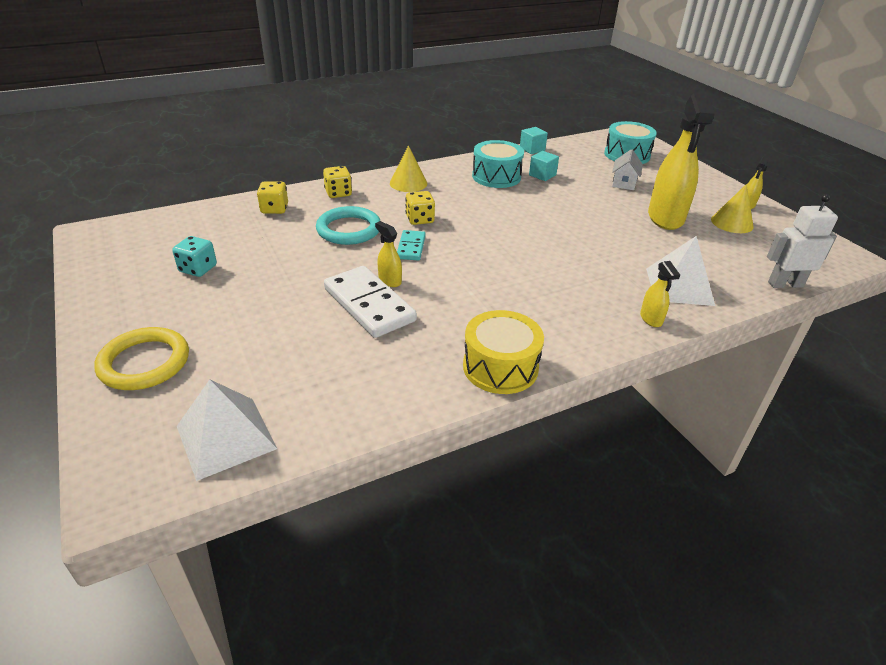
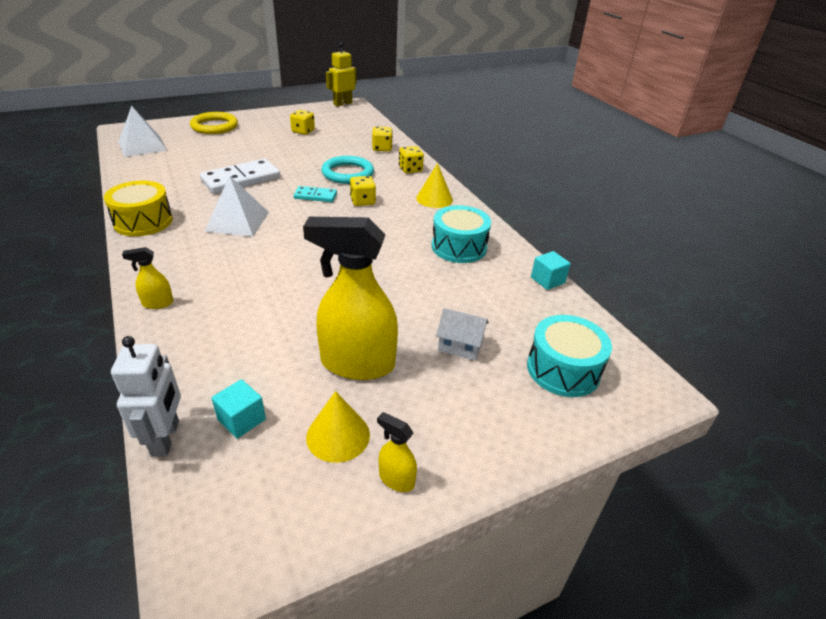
camera: 90 degrees right, 0 degrees up
turquoise dice [172,236,217,277] -> yellow dice [290,110,315,135]
yellow spray bottle [375,221,402,287] -> none
turquoise cube [529,151,559,181] -> turquoise cube moved to [212,379,266,439]
white pyramid [646,236,715,306] -> white pyramid moved to [204,175,269,237]
none -> yellow robot [326,43,356,106]

